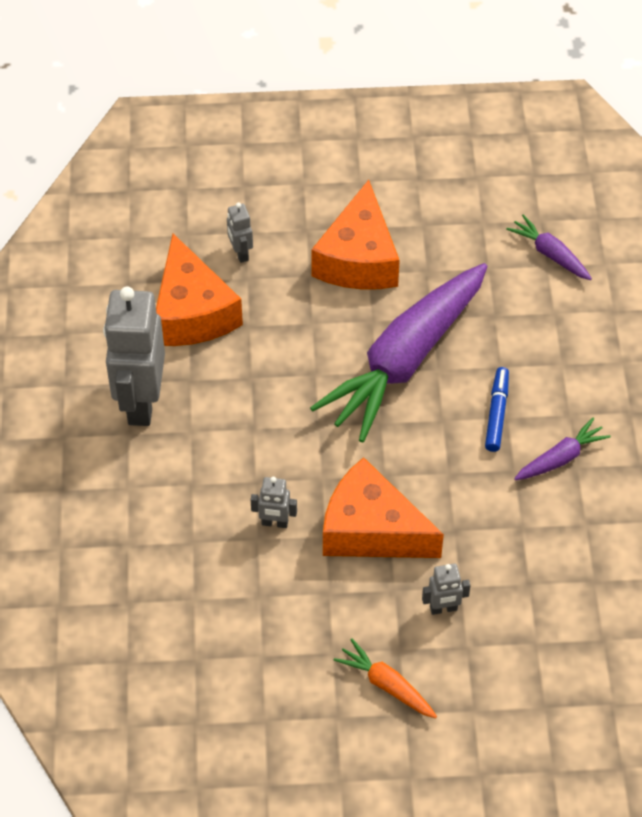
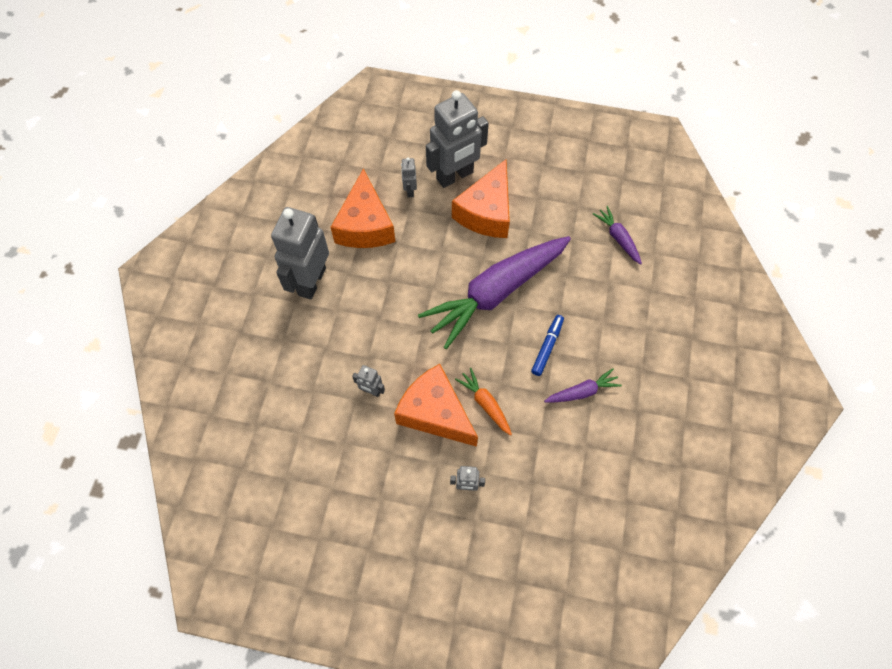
camera: 15 degrees right, 10 degrees up
orange carrot [334,638,437,718] -> orange carrot moved to [455,368,512,436]
none -> grey robot [426,90,489,188]

